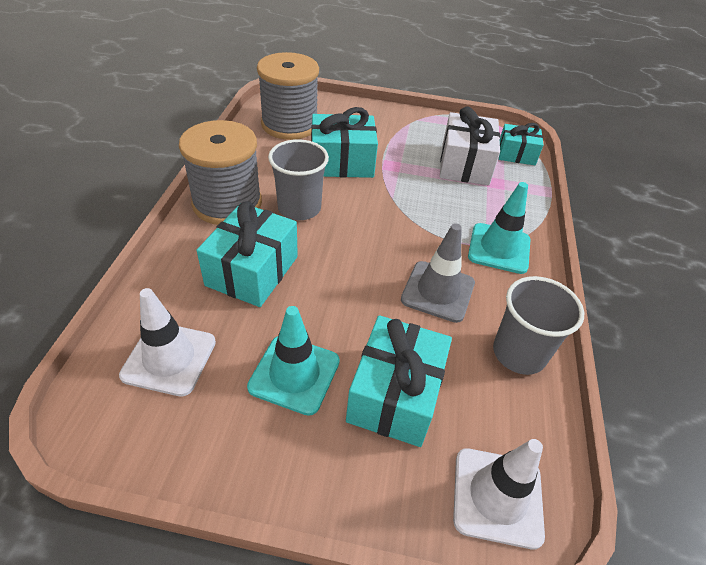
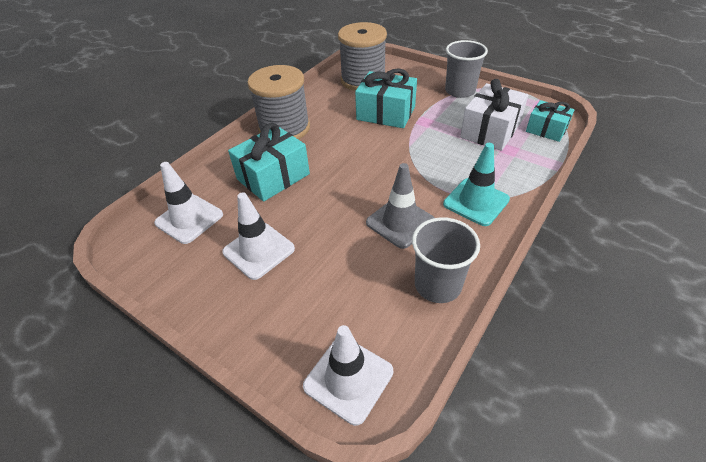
camera: 30 degrees right, 0 degrees up
turquoise traffic cone [247,306,340,416] -> white traffic cone [222,192,295,280]
grey cup [268,139,329,220] -> grey cup moved to [445,40,488,98]
turquoise gift [346,315,452,447] -> none

